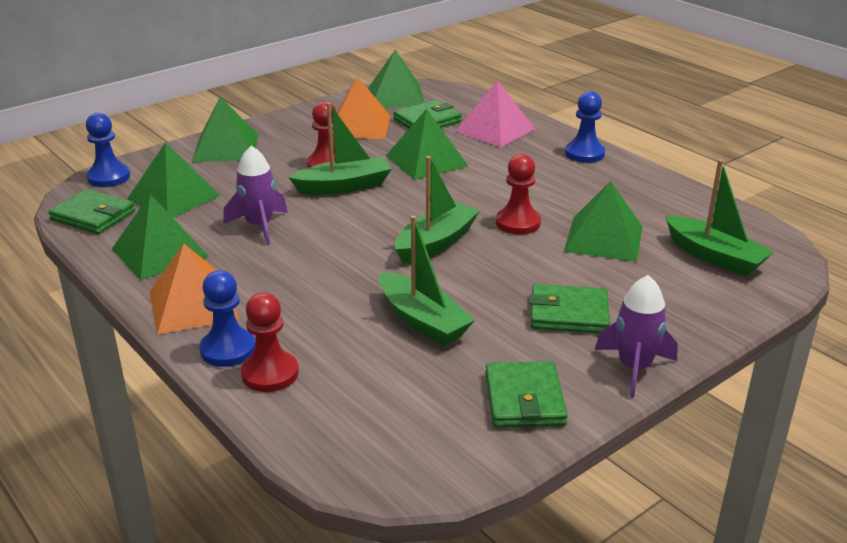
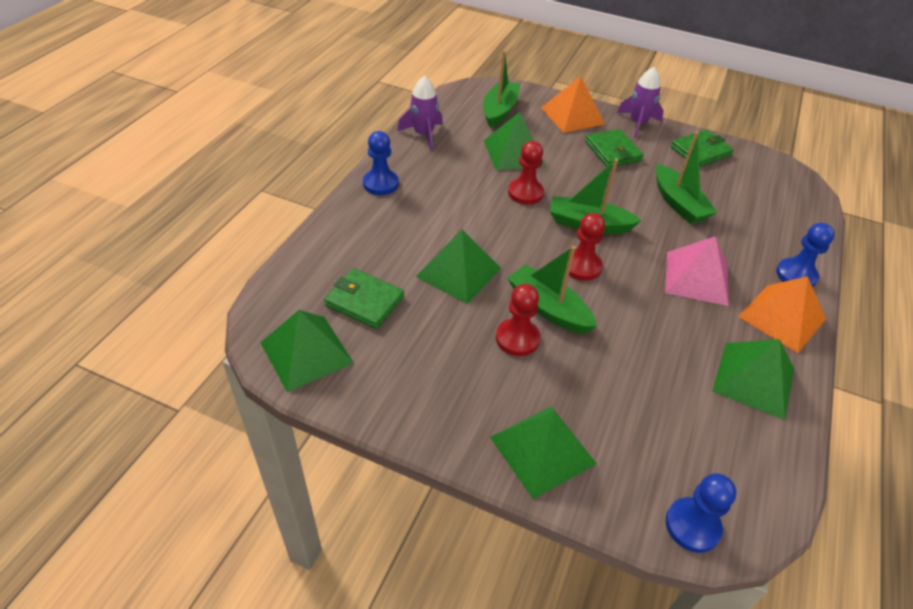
camera: 120 degrees left, 15 degrees up
green wallet [48,189,135,234] -> none
green pyramid [127,142,221,217] -> none
purple rocket [223,146,288,244] -> purple rocket moved to [397,76,443,150]
red pawn [241,293,299,392] -> red pawn moved to [565,213,605,281]
orange pyramid [332,77,390,139] -> orange pyramid moved to [541,76,605,133]
green boat [379,216,475,345] -> green boat turned 135 degrees clockwise [656,132,717,224]
pink pyramid [455,80,535,147] -> pink pyramid moved to [665,236,729,306]

